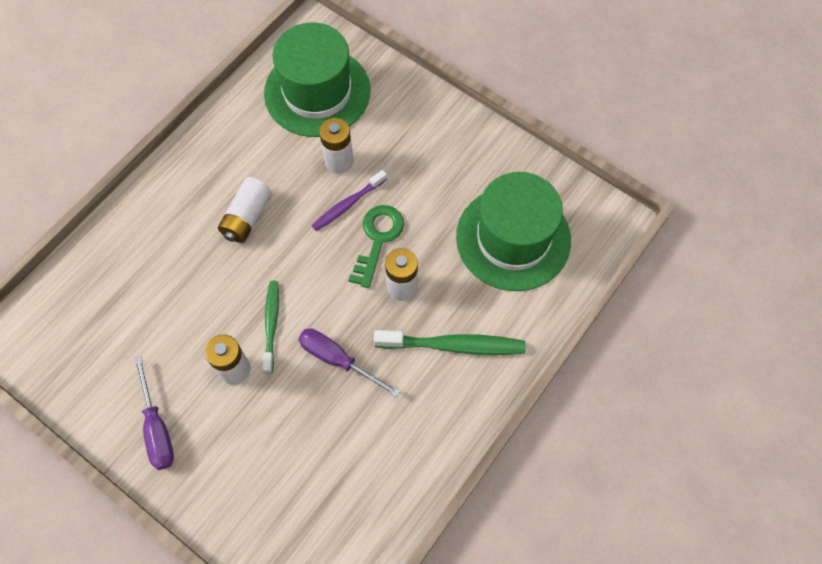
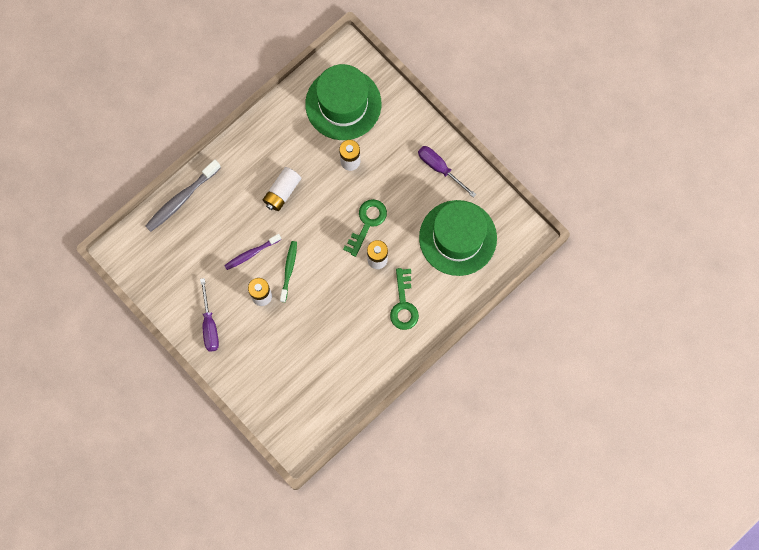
camera: 10 degrees right, 10 degrees up
purple screwdriver [298,328,401,397] -> purple screwdriver moved to [418,146,476,198]
purple toothbrush [312,170,387,231] -> purple toothbrush moved to [224,234,281,270]
green toothbrush [374,330,526,355] -> green key [390,268,419,330]
none -> grey toothbrush [145,160,221,232]

